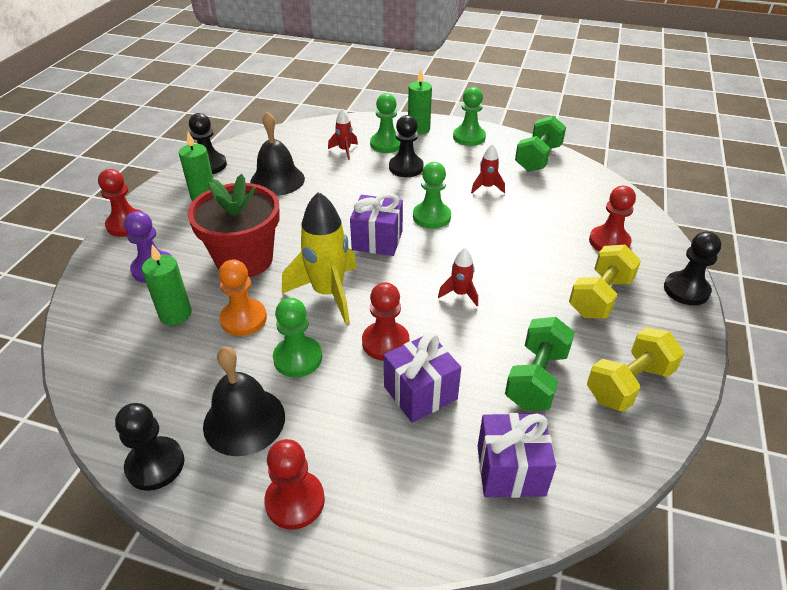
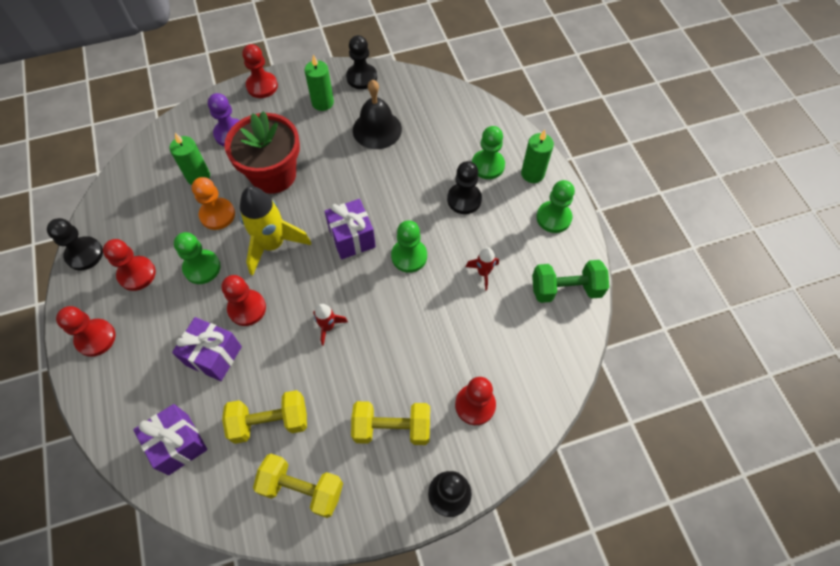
camera: 55 degrees right, 20 degrees up
black bell [203,346,285,456] -> red pawn [103,239,156,291]
red rocket [328,109,358,160] -> none
green dumbbell [505,317,575,410] -> yellow dumbbell [222,390,307,444]

